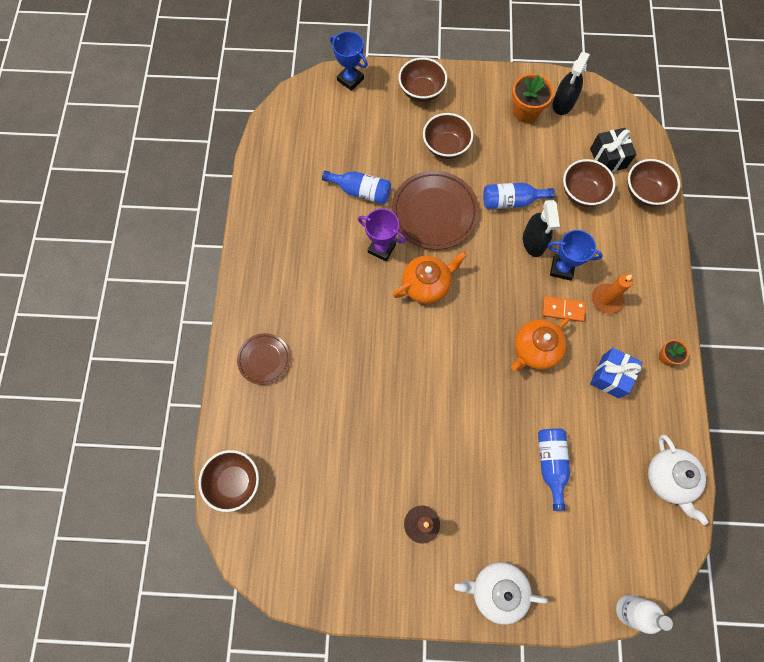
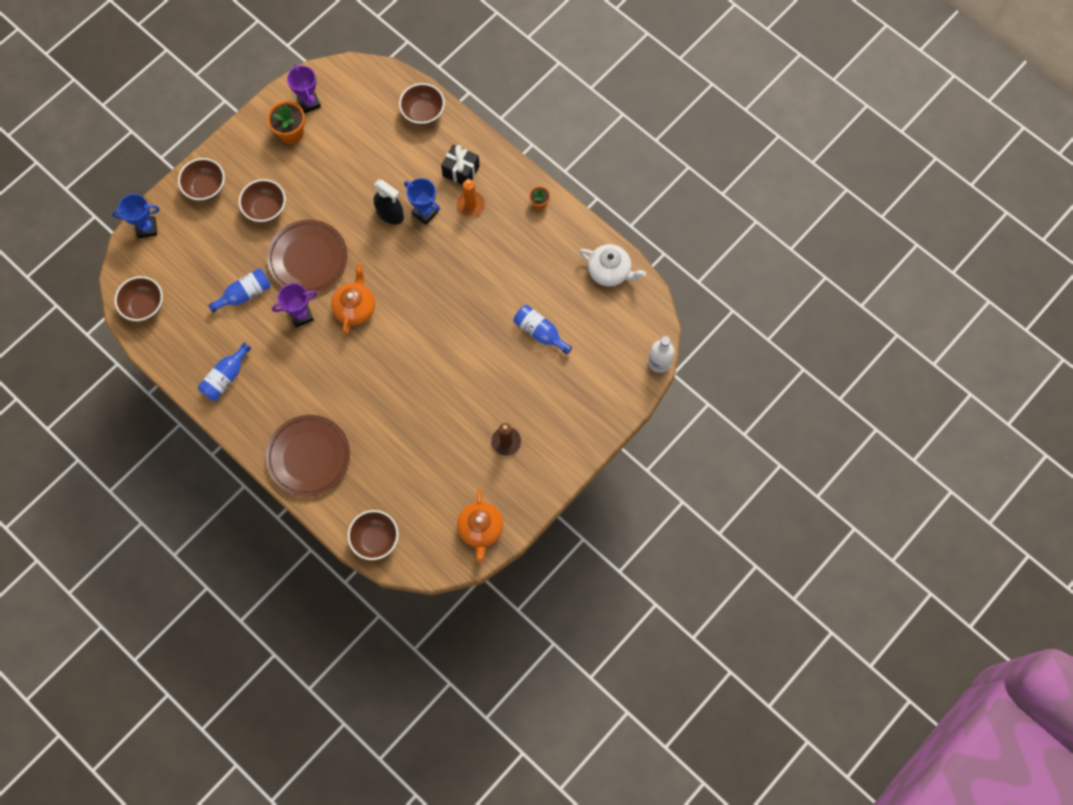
camera: 50 degrees left, 0 degrees up
brown plate [237,333,290,385] -> brown plate [265,415,350,497], size x1.78
white teapot [454,562,548,625] -> none
blue bottle [483,183,555,209] -> blue bottle moved to [198,343,251,401]
orange teapot [511,317,570,371] -> orange teapot moved to [457,489,503,562]
orange domino [542,296,586,322] -> none
blue trophy [548,230,603,281] -> blue trophy turned 75 degrees clockwise [404,178,440,225]
black spray bottle [552,52,590,115] -> purple trophy [287,64,321,114]
brown bowl [563,159,615,207] -> brown bowl moved to [114,276,163,321]
black gift [590,128,636,172] -> black gift moved to [441,144,480,185]
blue gift [590,348,643,398] -> none

